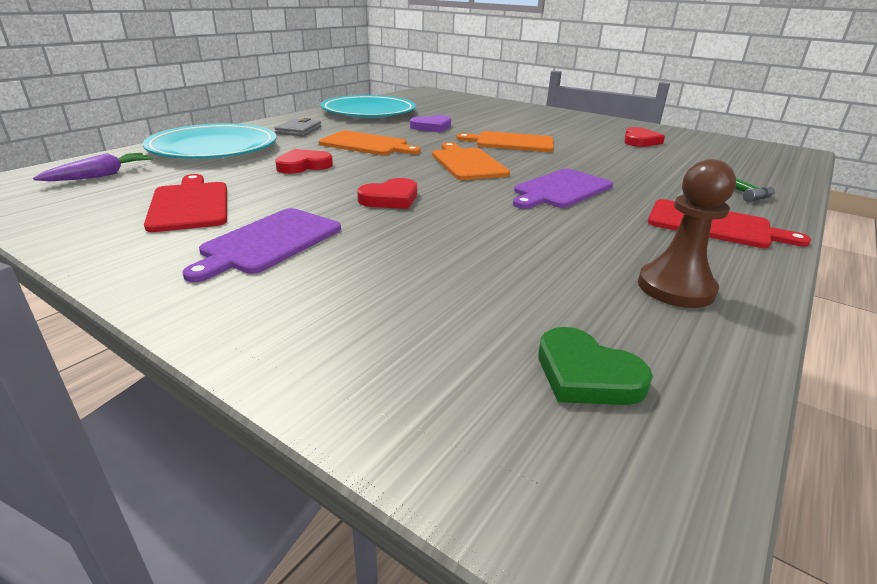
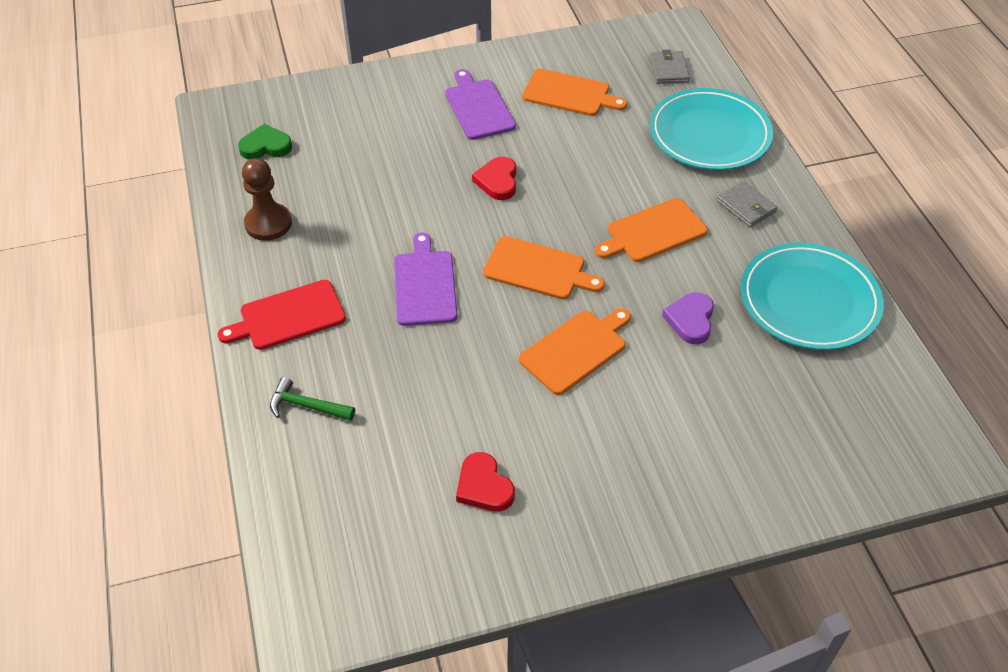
camera: 130 degrees right, 20 degrees up
purple carrot [33,153,153,181] -> grey wallet [650,50,690,84]
red cutting board [144,174,227,232] -> orange cutting board [522,69,628,116]
red heart [275,149,333,174] -> none

